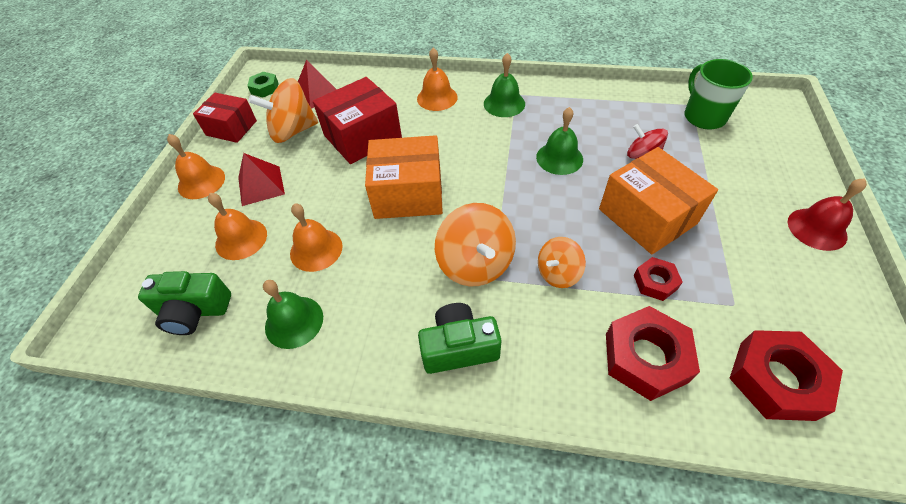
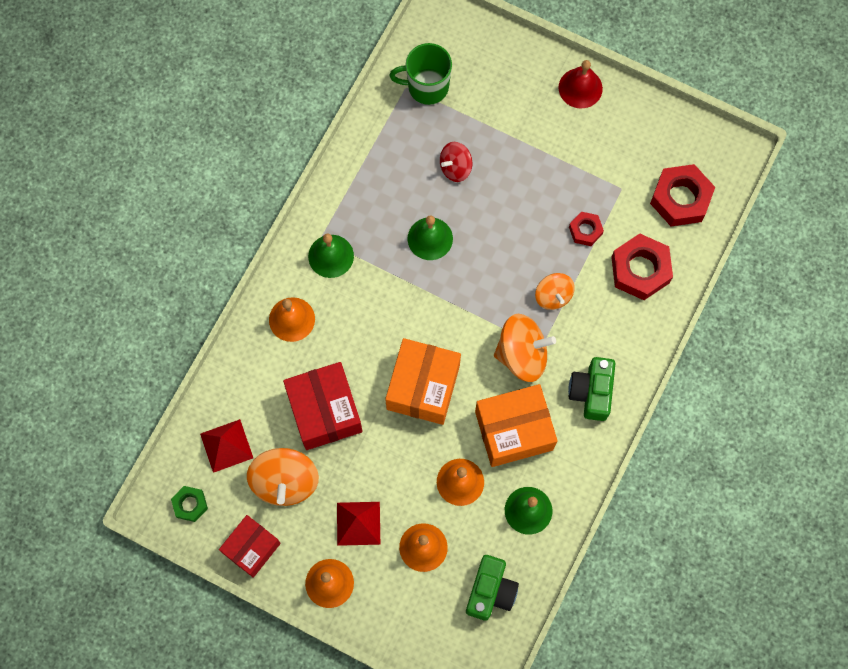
camera: 75 degrees left, 20 degrees up
orange box [599,147,718,254] -> orange box moved to [475,384,558,467]

